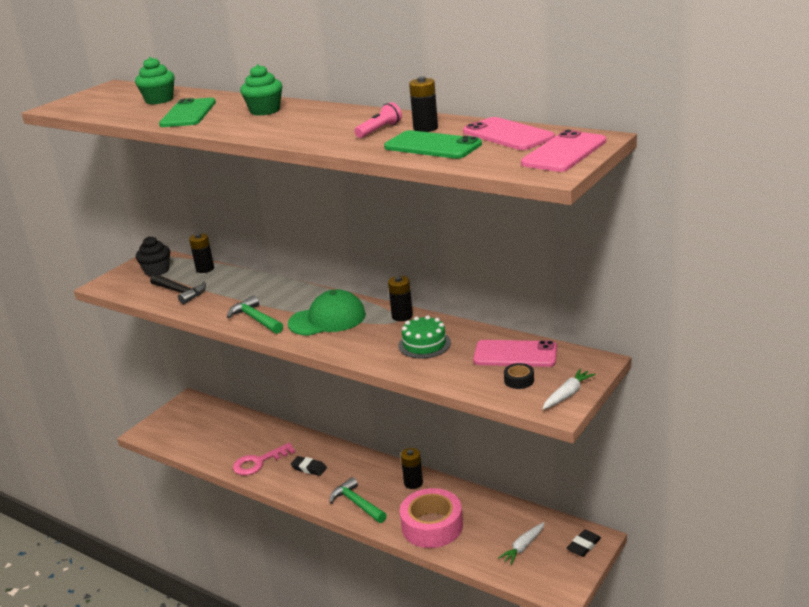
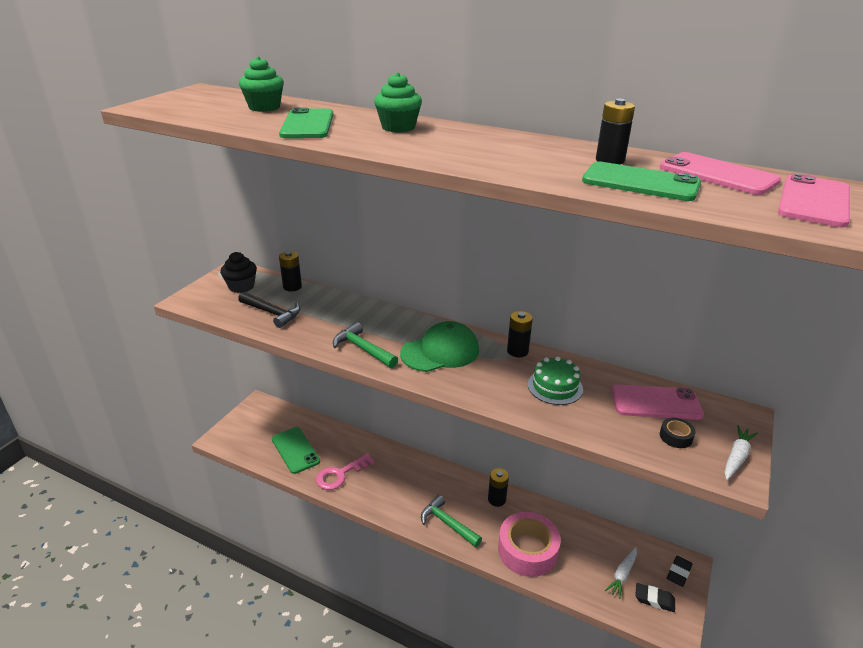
camera: 10 degrees left, 5 degrees up
black eraser [291,456,327,476] -> black eraser moved to [635,583,675,612]
pink flashlight [354,102,402,138] -> none
none -> green phone [272,427,320,474]

